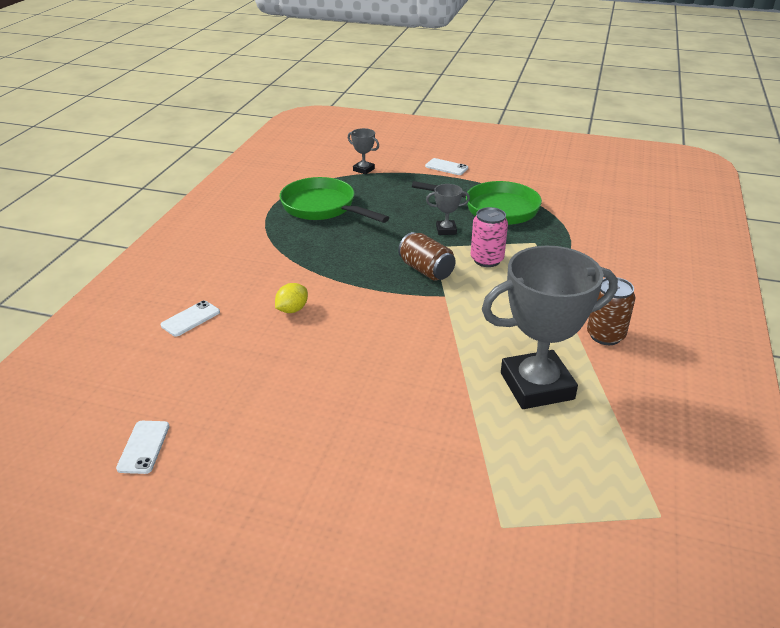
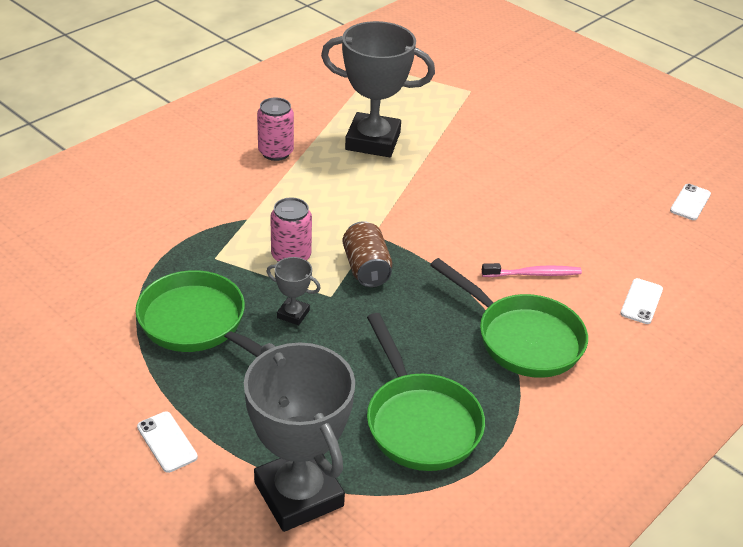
camera: 155 degrees left, 5 degrees up
white phone [161,300,220,336] -> white phone turned 45 degrees counterclockwise [620,278,663,324]
yellow lemon [275,283,308,313] -> pink toothbrush [482,263,582,277]
grey trophy [348,128,379,175] -> grey trophy [244,342,355,532], size x2.32
brown can [587,277,635,345] -> pink can [257,98,294,161]
none -> green pan [430,258,588,378]

